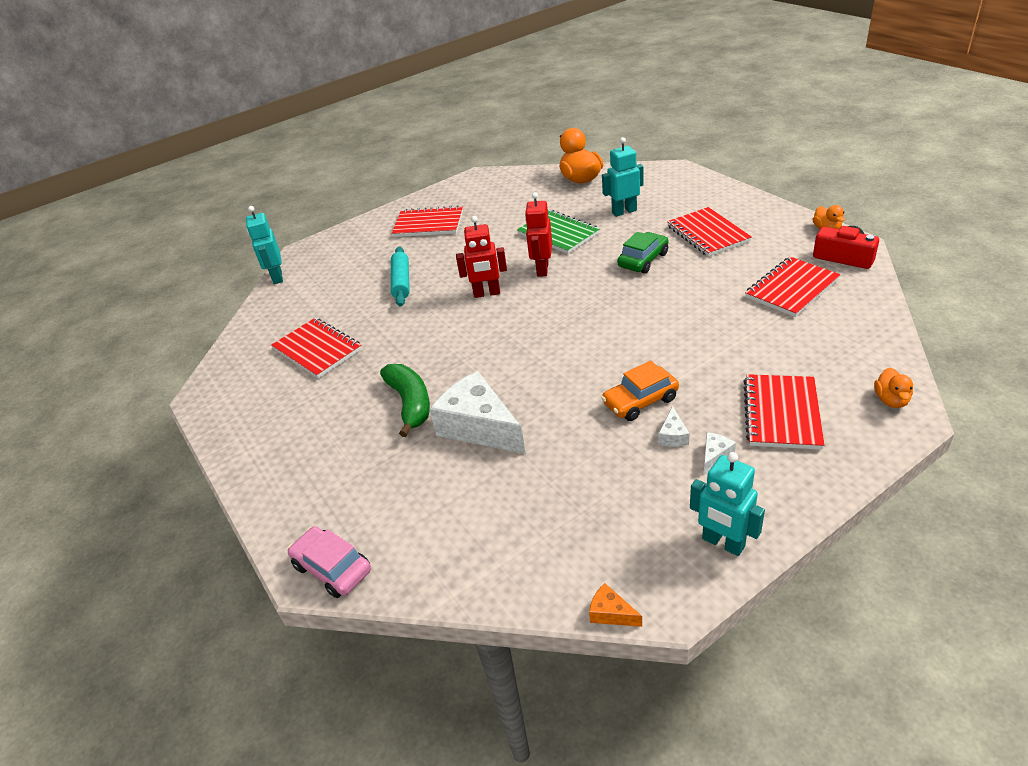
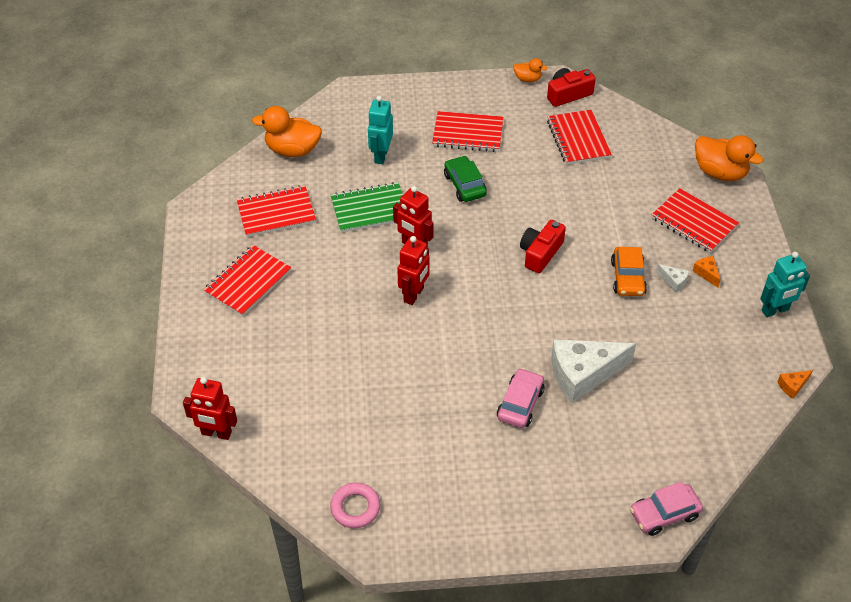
camera: 65 degrees left, 10 degrees up
turquoise robot [246,206,283,284] -> red robot [183,377,237,440]
red notebook [271,318,362,378] -> red notebook moved to [237,185,316,237]
green banana [380,364,430,437] -> pink car [497,368,545,428]
turquoise rolling pin [391,246,410,307] -> none
white cheese [704,432,736,475] -> orange cheese [693,256,720,287]
orange duck [874,368,913,408] -> orange duck [695,135,764,181], size x1.89
none -> pink ring [330,483,380,528]
none -> red camera [520,220,566,273]

